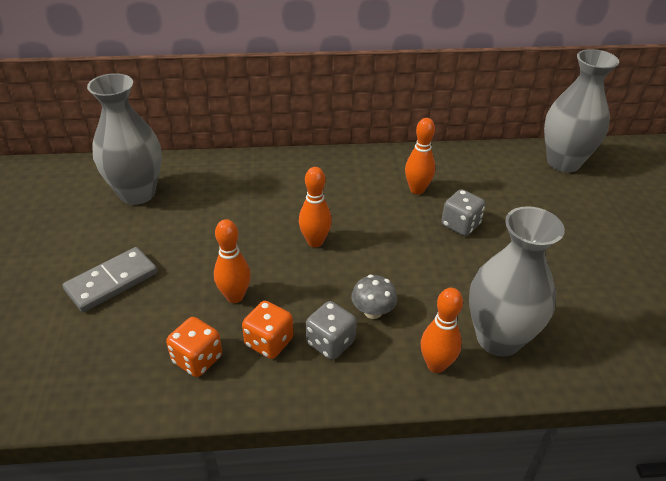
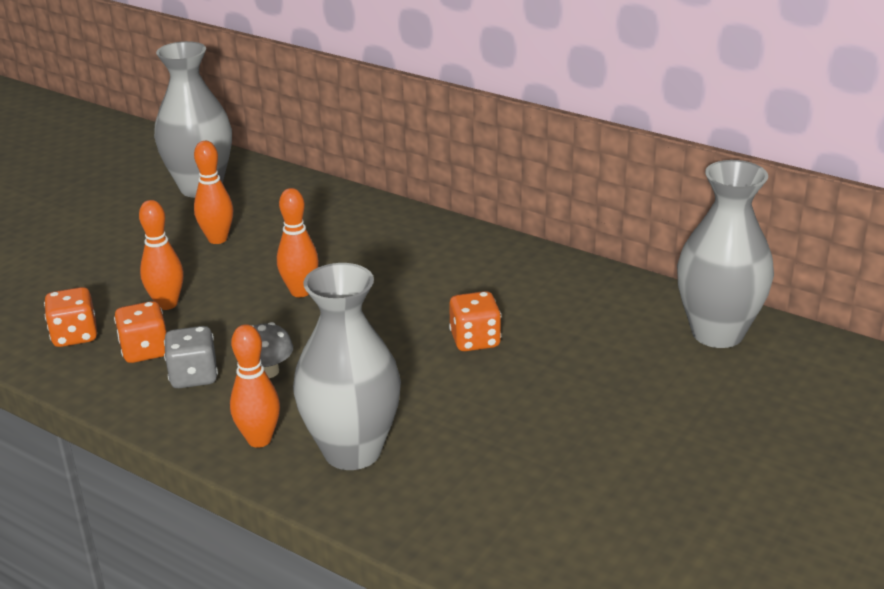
camera: 40 degrees right, 10 degrees down
grey domino [63,247,157,312] -> none
orange bowling pin [405,118,435,195] -> orange bowling pin moved to [194,141,233,244]
grey dice [441,189,485,236] -> orange dice [449,291,501,351]

